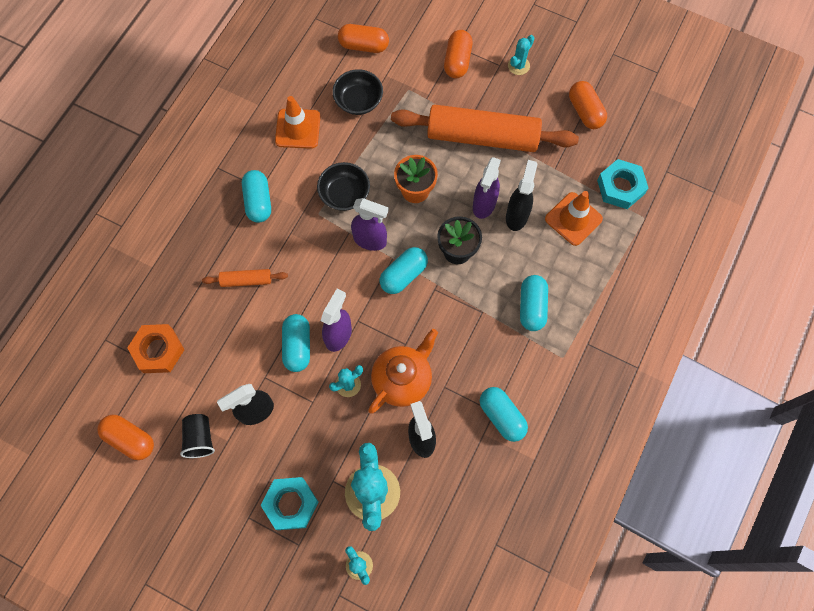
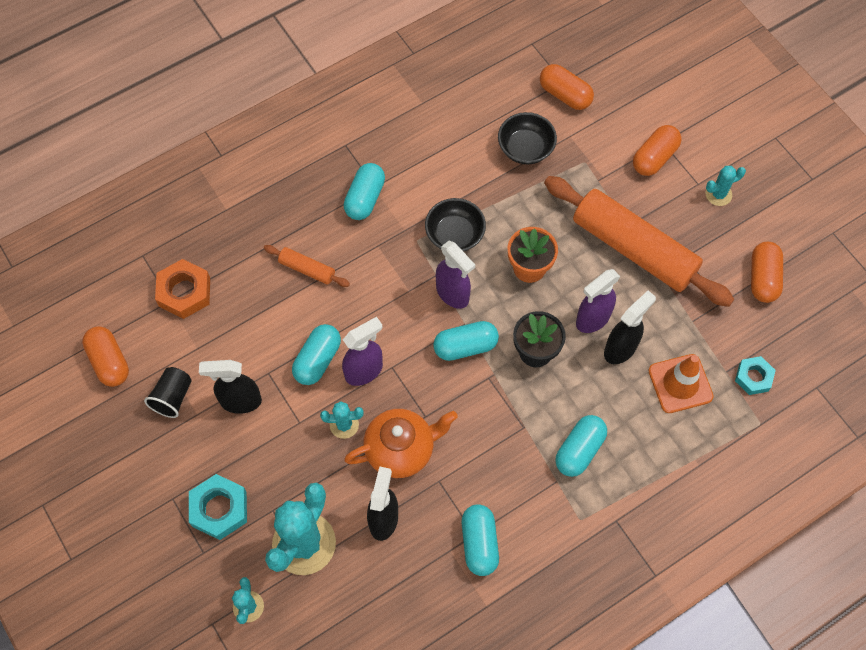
camera: 30 degrees right, 5 degrees down
orange traffic cone [275,96,320,149] -> none
turquoise nut [597,159,648,209] -> turquoise nut [735,356,776,395], size x0.66

